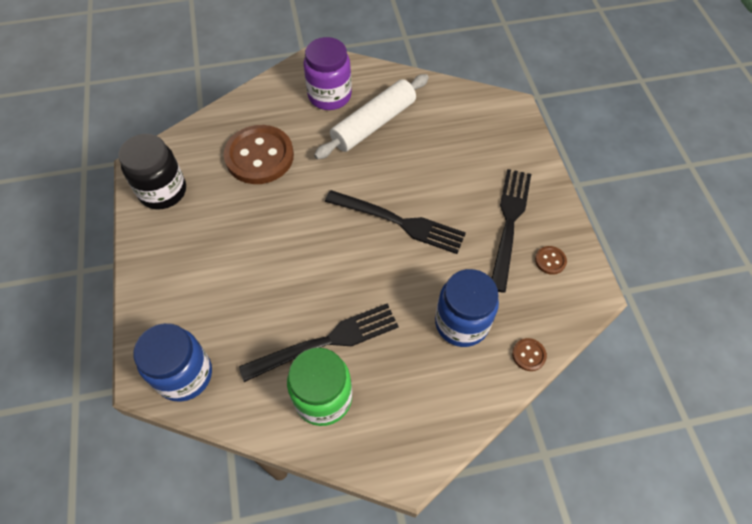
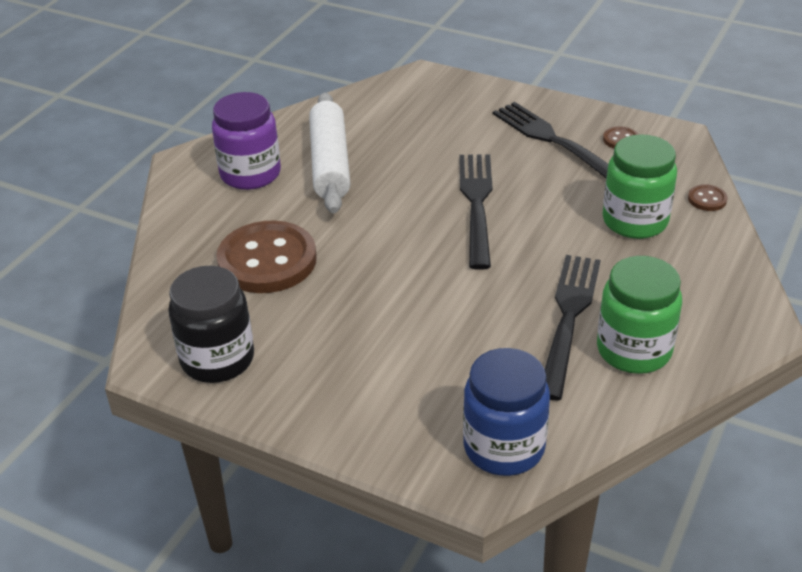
camera: 50 degrees left, 20 degrees down
black fork [325,190,466,254] -> black fork turned 60 degrees counterclockwise [459,154,493,270]
blue jar [435,269,499,347] -> green jar [602,134,677,239]

